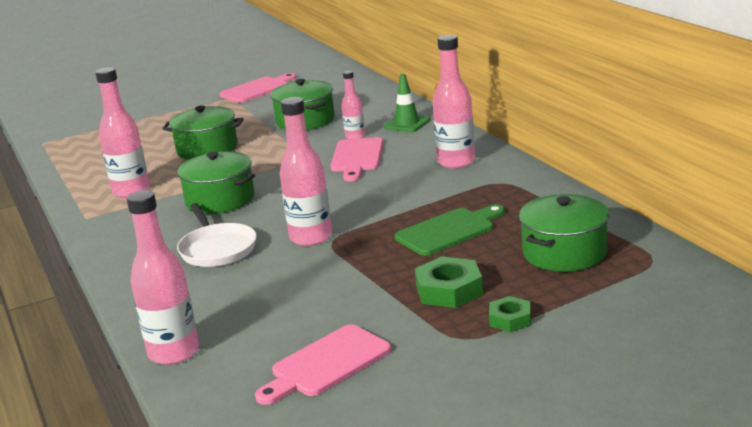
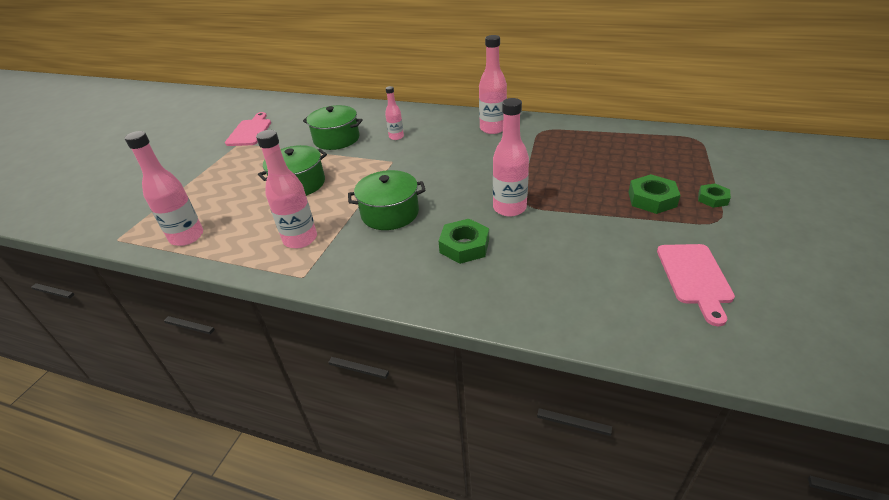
camera: 45 degrees left, 15 degrees up
pink bottle [127,190,199,365] -> pink bottle moved to [125,131,203,246]
white pan [177,203,257,267] -> green nut [439,219,489,264]
pink cutting board [330,137,383,181] -> none
green traffic cone [384,74,430,132] -> none
green cutting board [395,204,505,256] -> none
green pot [519,194,609,272] -> none

